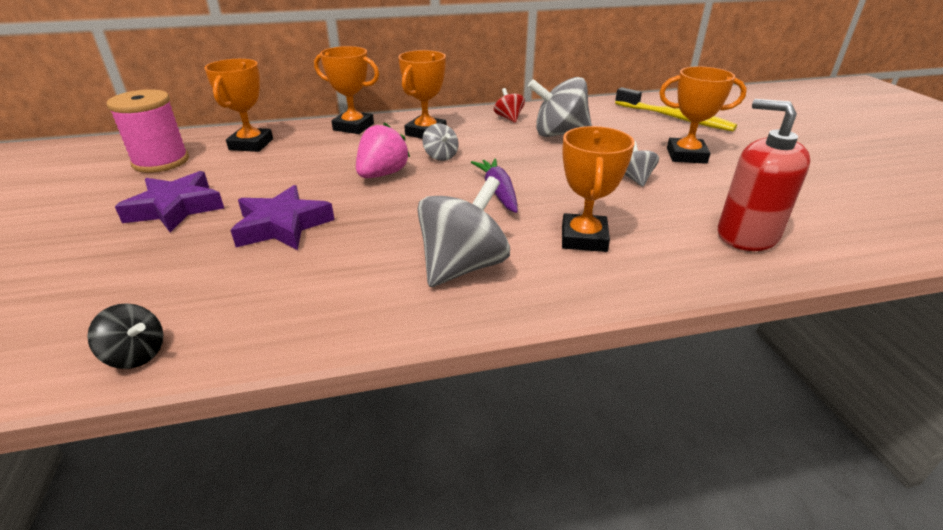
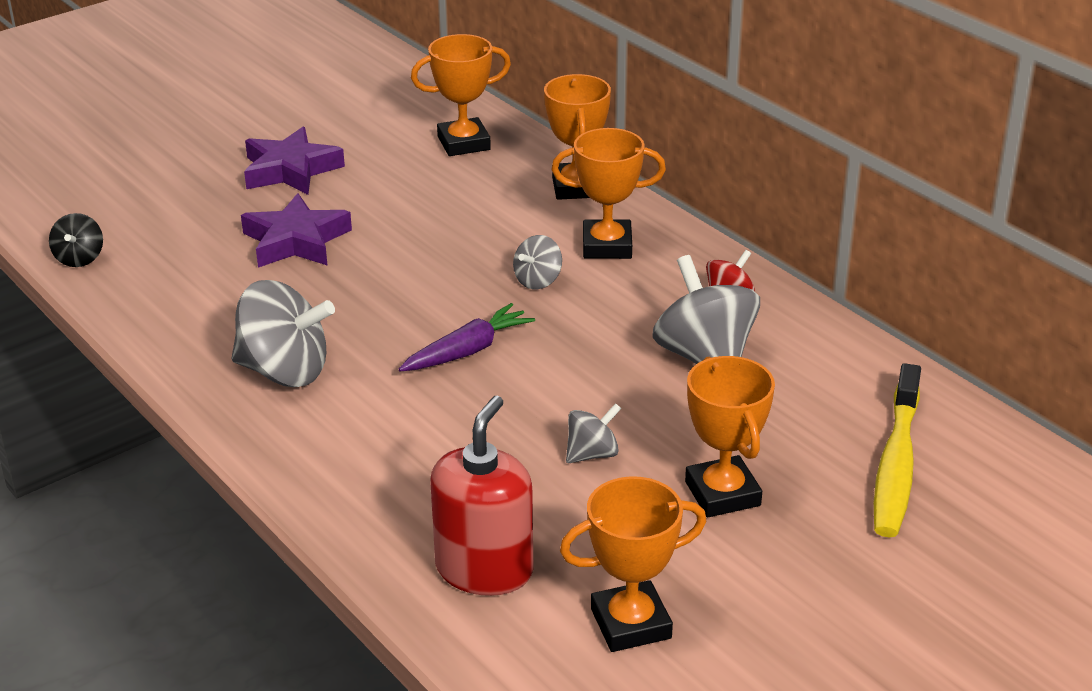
camera: 65 degrees right, 0 degrees up
pink spool [107,89,189,173] -> none
pink strawberry [356,122,410,178] -> none
orange trophy [562,126,635,252] -> orange trophy moved to [560,476,707,652]

